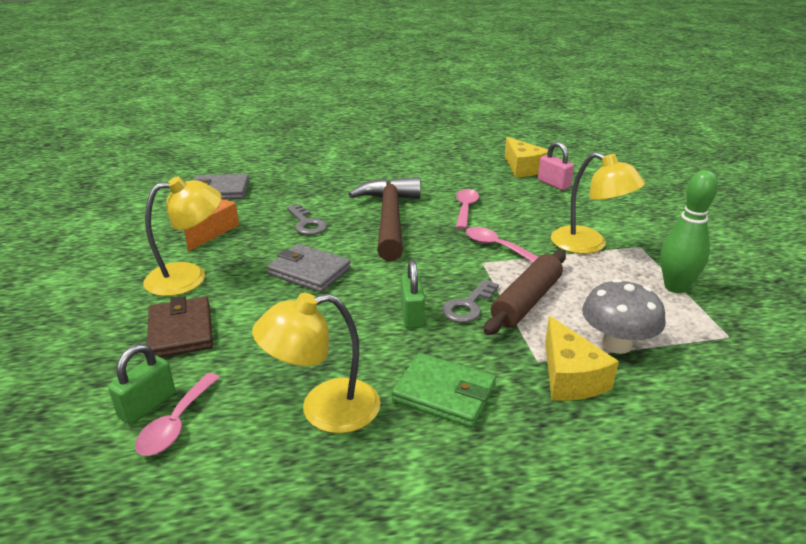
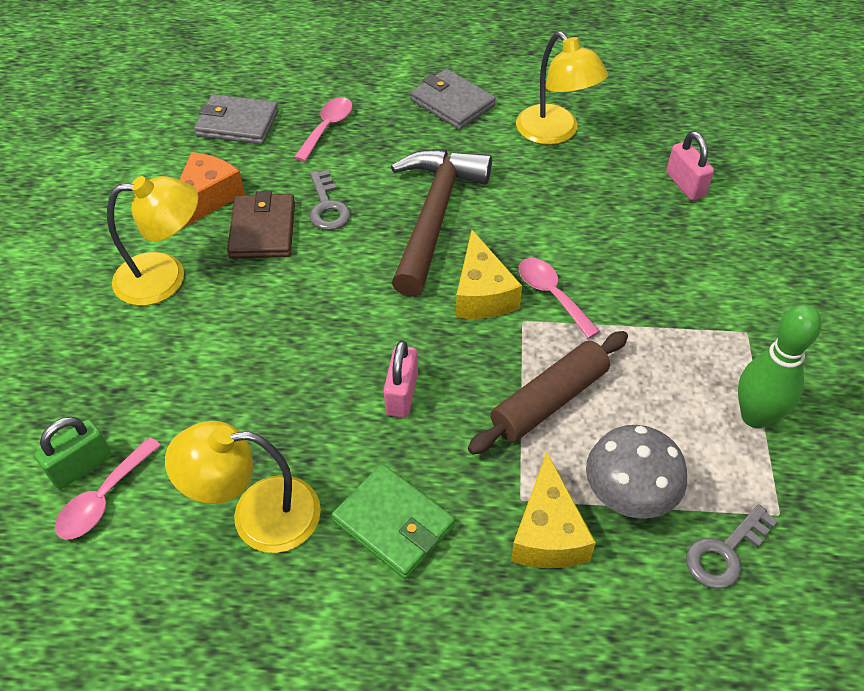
camera: 15 degrees right, 20 degrees up
brown wallet [147,296,213,357] -> brown wallet moved to [227,191,295,259]
grey wallet [267,244,351,292] -> grey wallet moved to [411,69,496,130]
green padlock [401,260,425,328] -> pink padlock [384,340,418,418]
grey key [442,279,499,323] -> grey key moved to [686,504,778,589]
pink spoon [456,189,479,229] -> pink spoon moved to [294,97,353,162]
yellow cheese [505,137,548,177] -> yellow cheese moved to [456,230,522,319]
yellow lamp [551,152,645,254] -> yellow lamp moved to [516,32,608,145]

